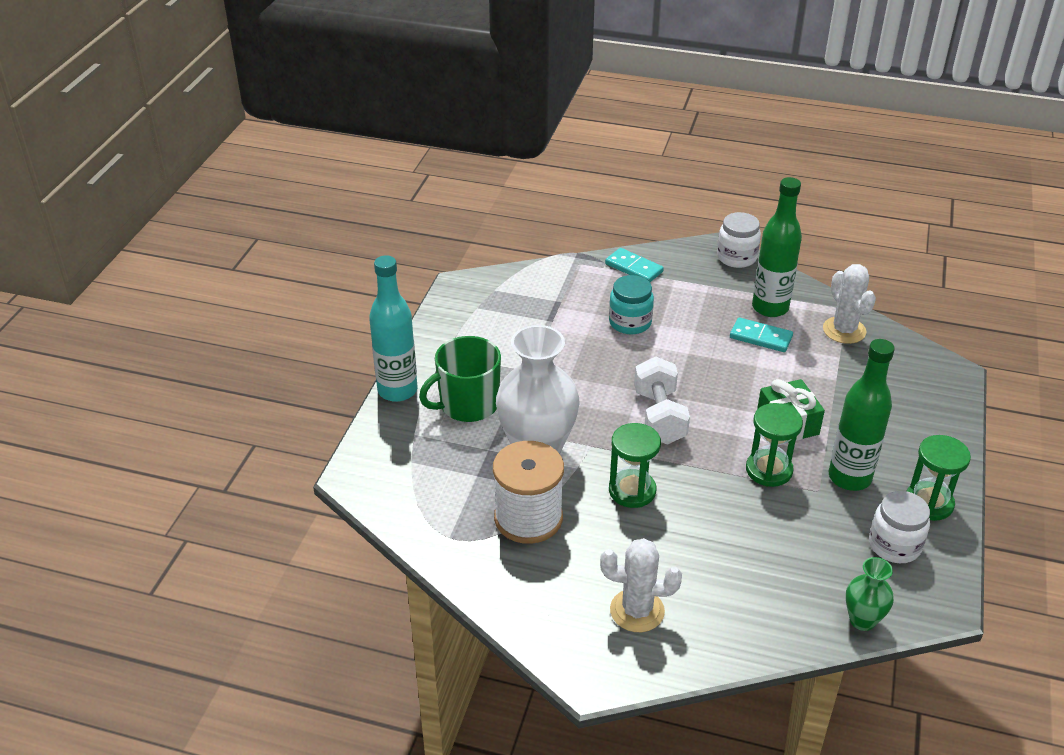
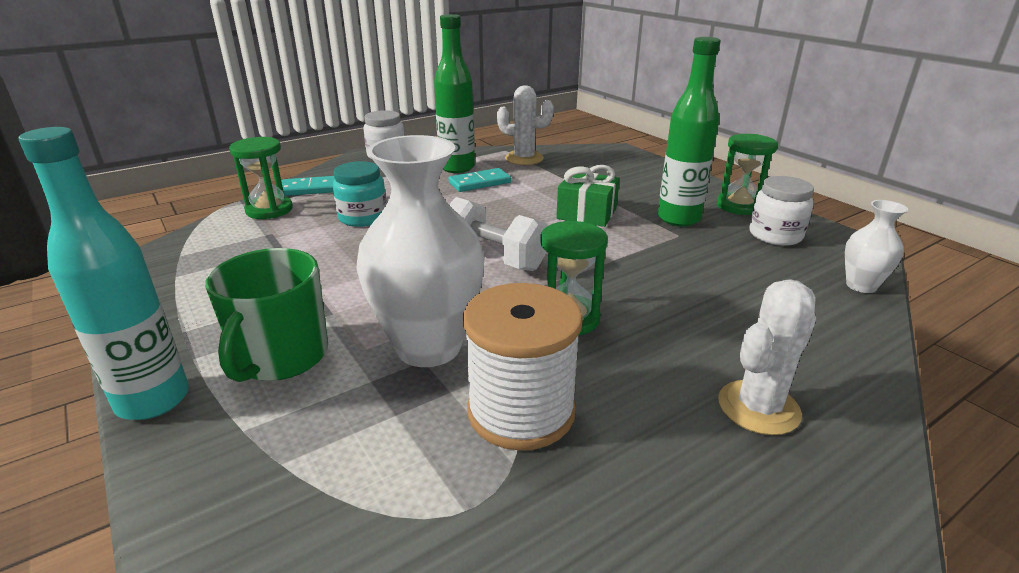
camera: 50 degrees left, 10 degrees down
green hourglass [746,403,803,487] -> green hourglass moved to [229,137,293,219]
green vase [846,557,894,631] -> white vase [845,200,908,293]

